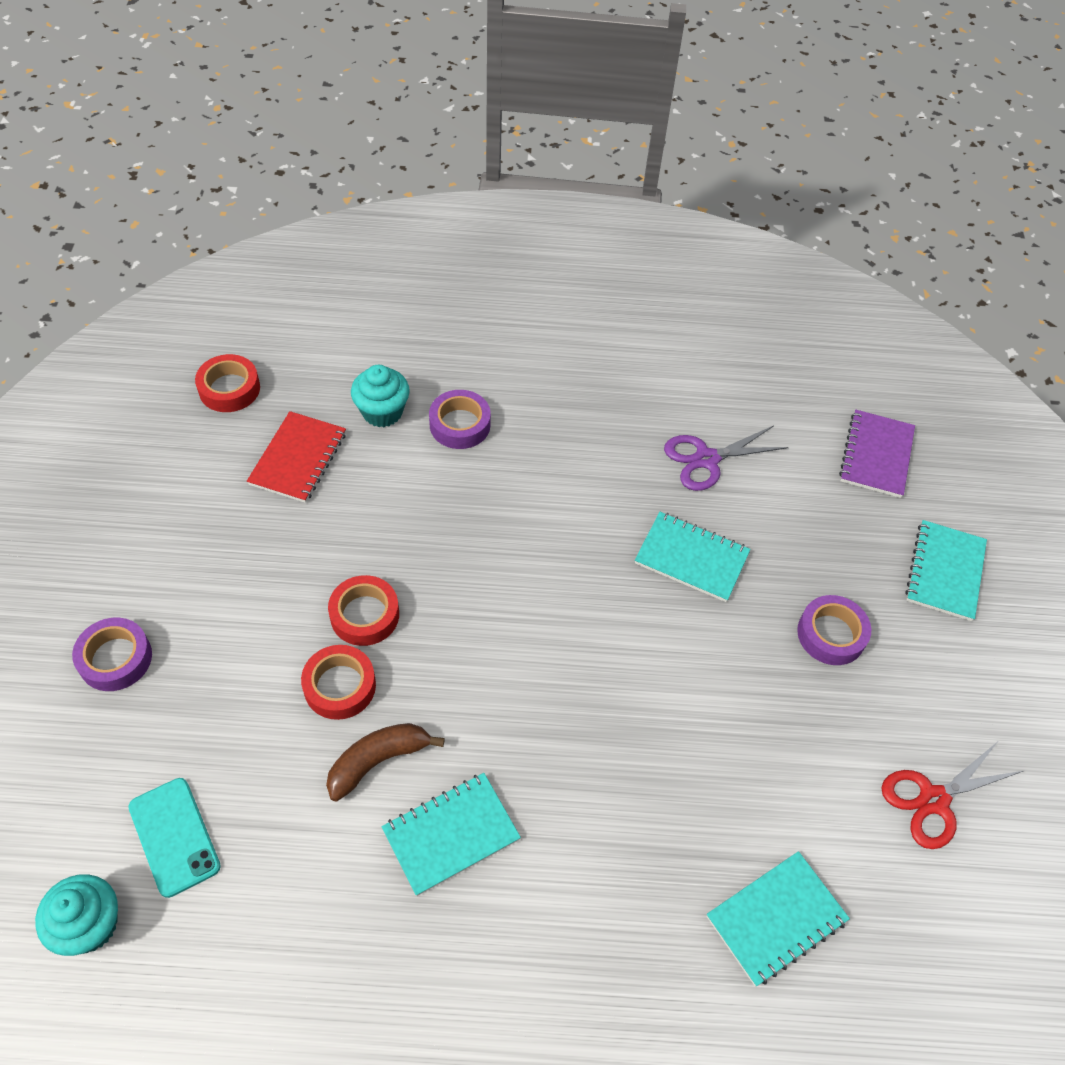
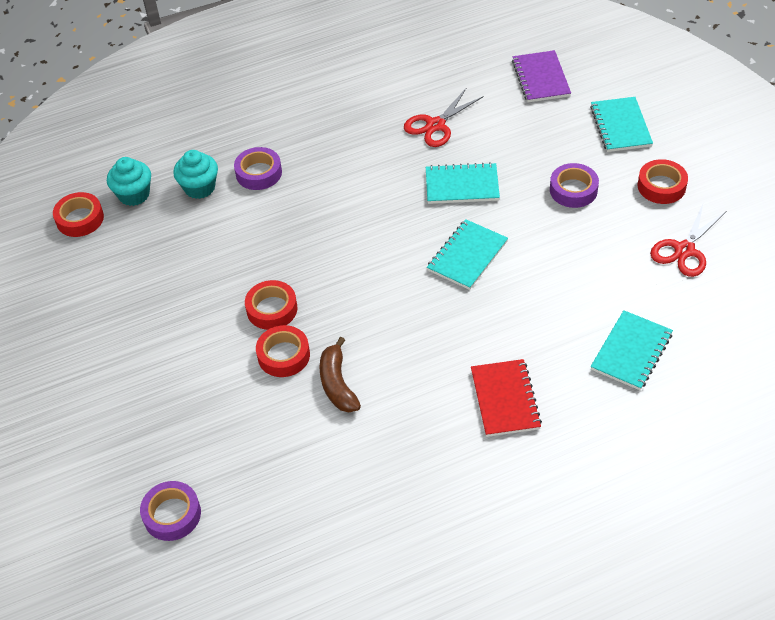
camera: 20 degrees left, 5 degrees down
turquoise cupcake [35,874,118,956] -> turquoise cupcake moved to [107,157,151,206]
purple tape [72,618,152,691] -> purple tape moved to [140,481,201,541]
turquoise phone [128,778,221,898] -> none
red notebook [247,411,346,503] -> red notebook moved to [471,359,542,437]
brown banana [326,723,445,802] -> brown banana turned 45 degrees counterclockwise [319,337,361,413]
turquoise notebook [382,773,521,896] -> turquoise notebook moved to [427,219,508,290]
purple scissors [664,426,789,491] -> red scissors [404,87,484,147]
none -> red tape [638,159,688,204]

